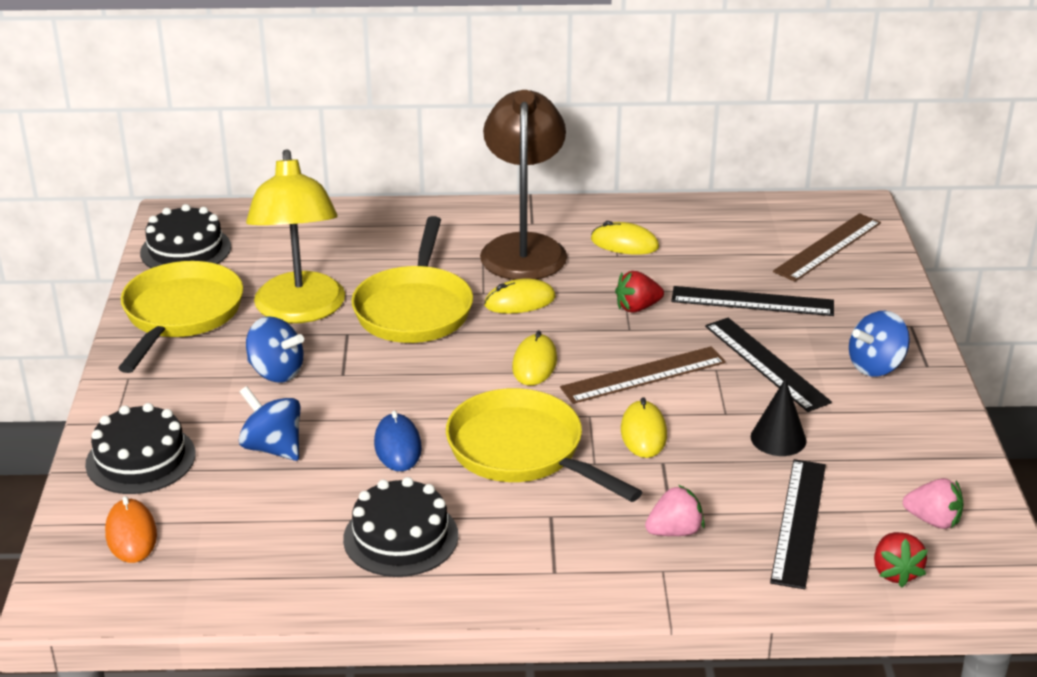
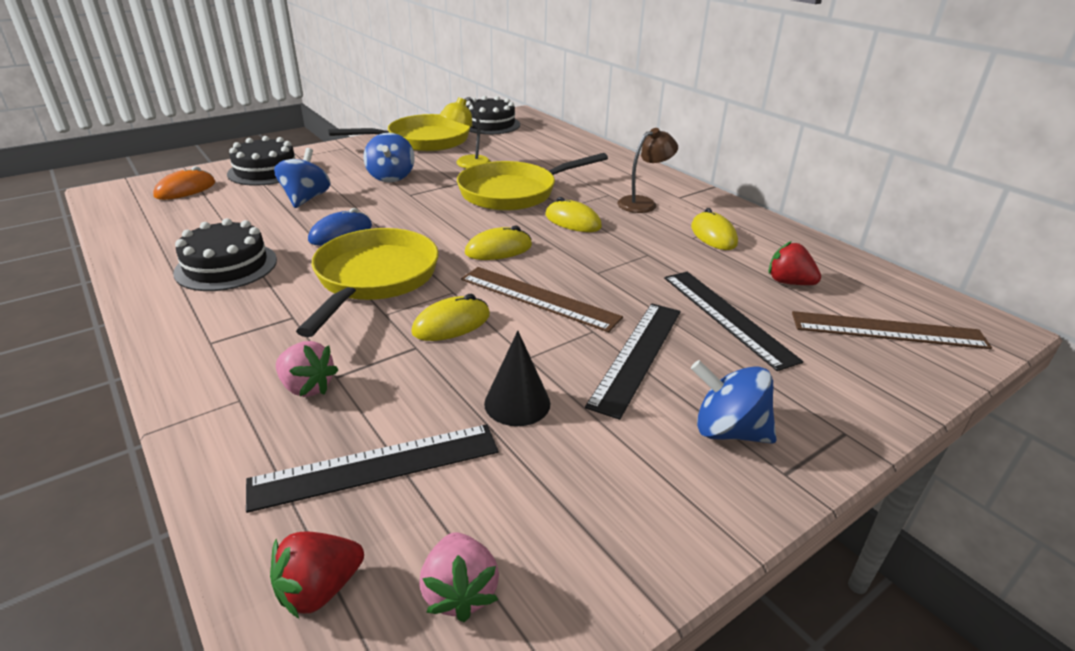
camera: 55 degrees right, 0 degrees up
yellow lamp [246,149,345,323] -> yellow lamp [440,97,491,168], size x0.52
brown lamp [480,90,567,280] -> brown lamp [617,128,678,213], size x0.52
red strawberry [615,271,664,313] -> red strawberry moved to [768,241,821,285]

